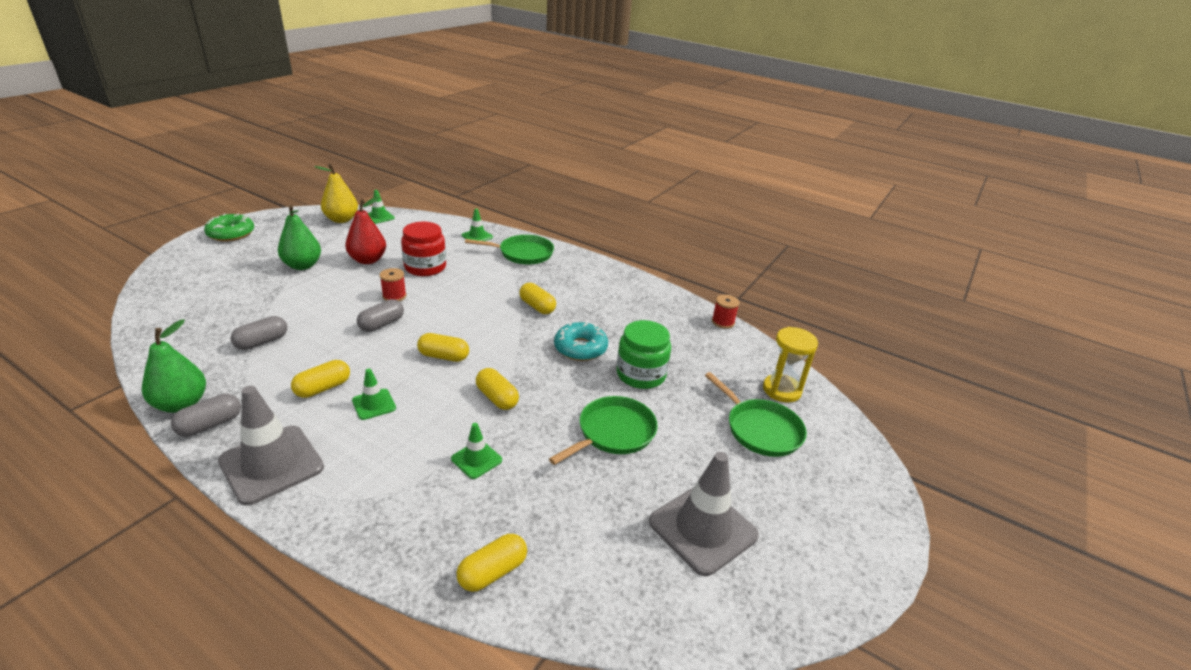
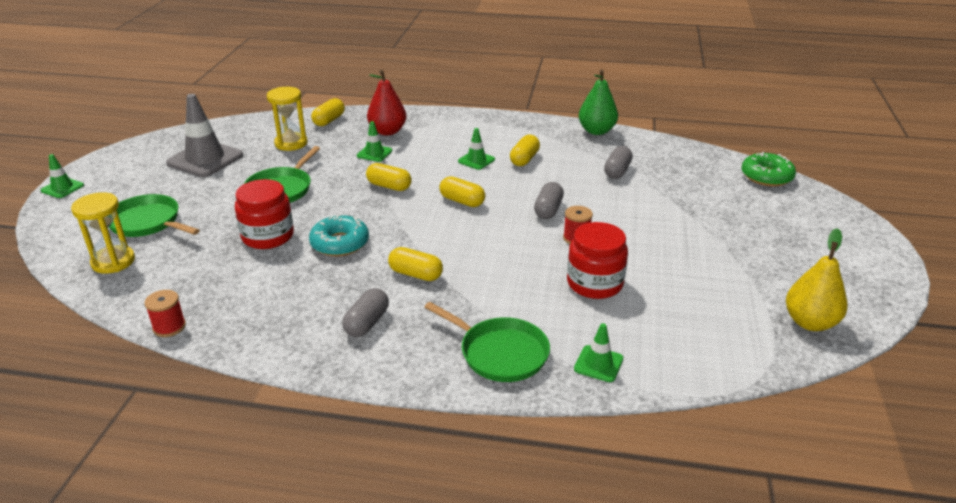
camera: 160 degrees right, 0 degrees up
grey capsule [171,394,241,437] -> grey capsule moved to [342,288,389,337]
green donut [204,213,254,241] -> green donut moved to [741,152,796,187]
grey traffic cone [218,386,324,505] -> none
green pear [278,205,321,270] -> none
red pear [345,196,386,264] -> red pear moved to [367,70,406,135]
green traffic cone [368,190,395,224] -> green traffic cone moved to [41,154,84,198]
yellow capsule [417,333,469,362] -> yellow capsule turned 45 degrees clockwise [439,176,485,207]
green pan [465,235,554,265] -> green pan turned 120 degrees counterclockwise [424,302,550,382]
green jar [617,320,671,389] -> red jar [235,179,294,249]
none -> yellow hourglass [267,87,308,151]

